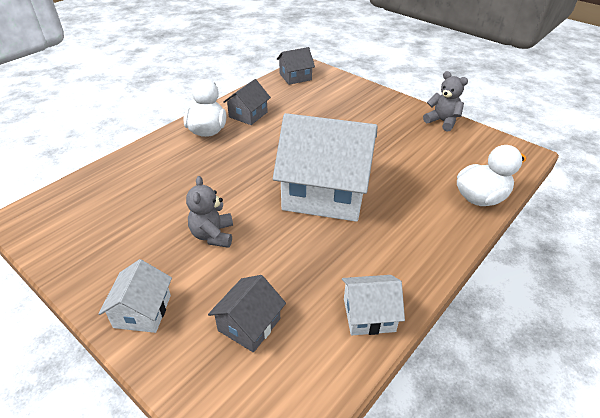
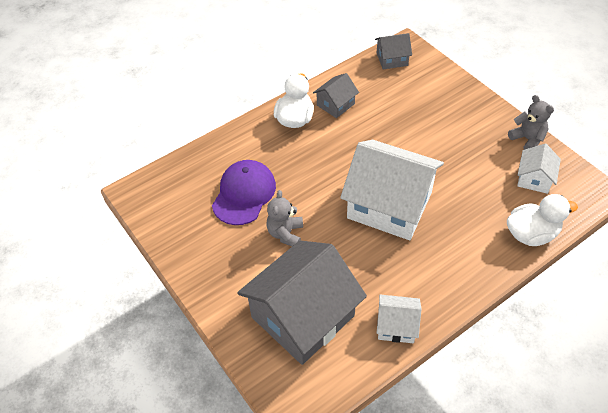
camera: 15 degrees right, 10 degrees up
white house [98,259,172,333] -> white house moved to [517,143,561,194]
grey house [208,275,286,353] -> grey house [237,240,367,365], size x2.13
none -> purple cap [212,160,276,225]

